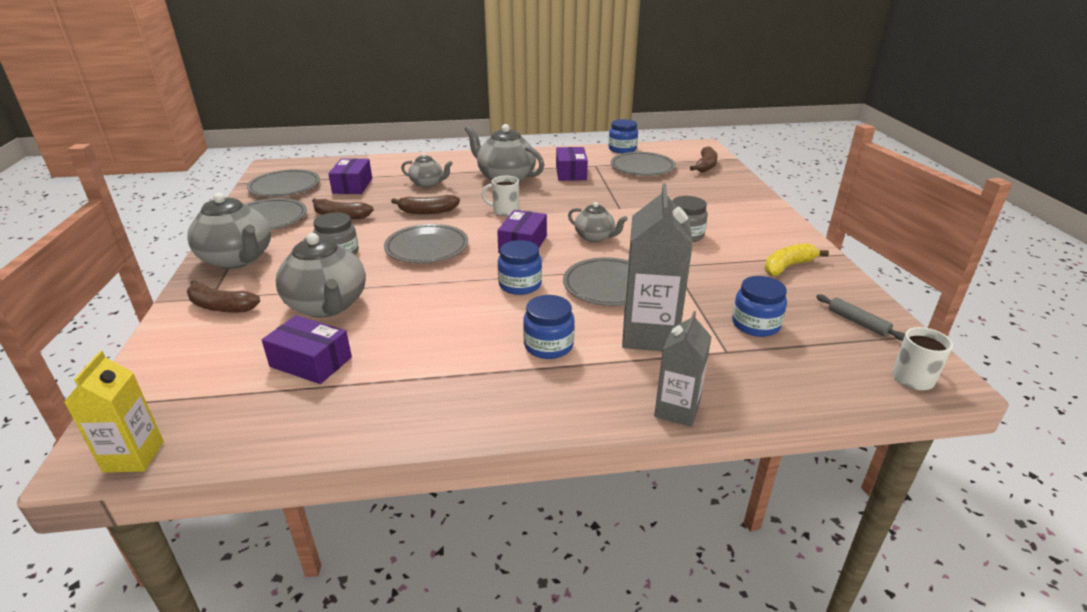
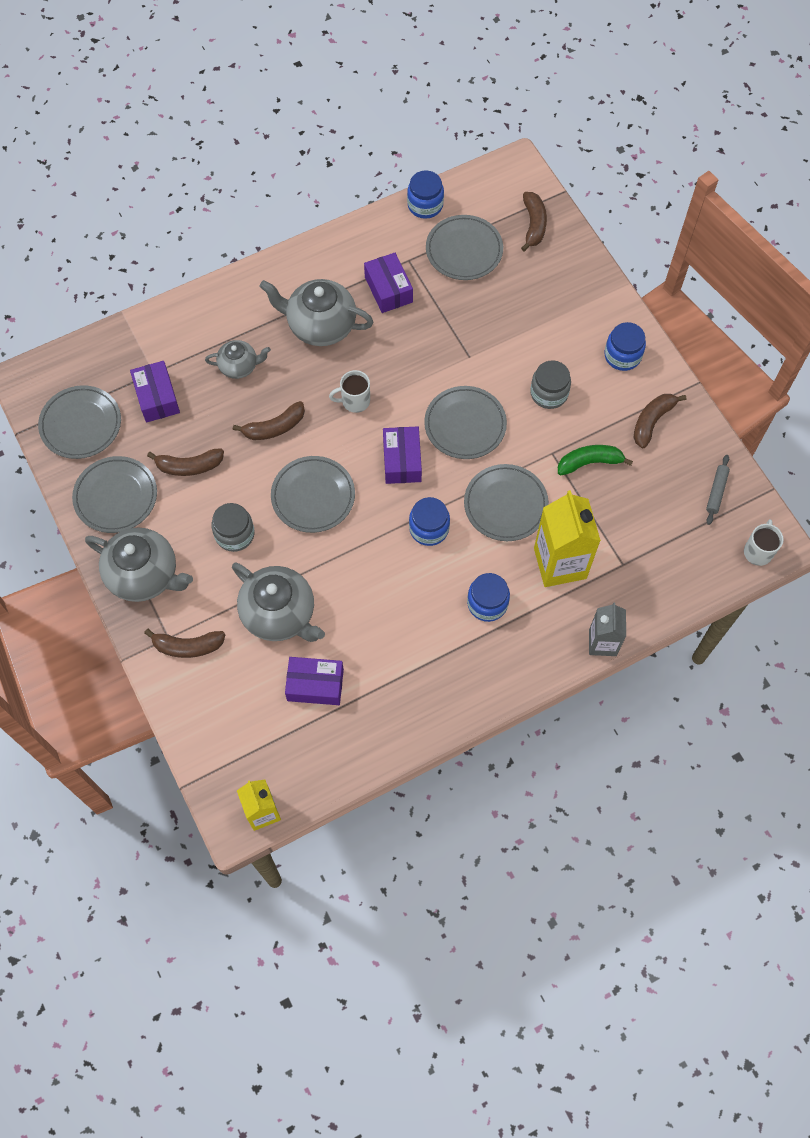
camera: 20 degrees left, 35 degrees up
grey teapot [568,202,628,242] -> grey plate [424,386,507,459]
grey carton [622,183,693,351] -> yellow carton [534,490,601,587]
blue jar [732,276,787,337] -> blue jar moved to [605,322,646,371]
yellow banana [764,243,829,276] -> brown banana [633,394,686,448]
grey rolling pin [816,294,905,341] -> grey rolling pin turned 75 degrees clockwise [706,455,730,525]
none -> green banana [558,445,633,476]

